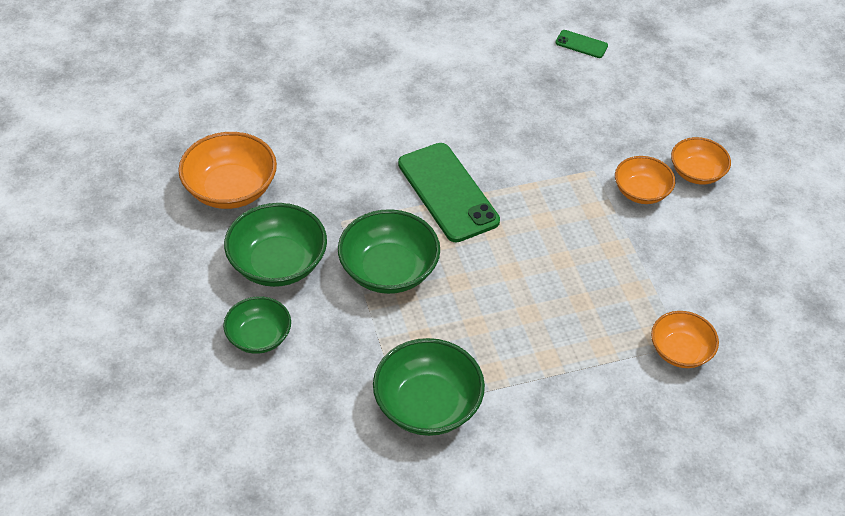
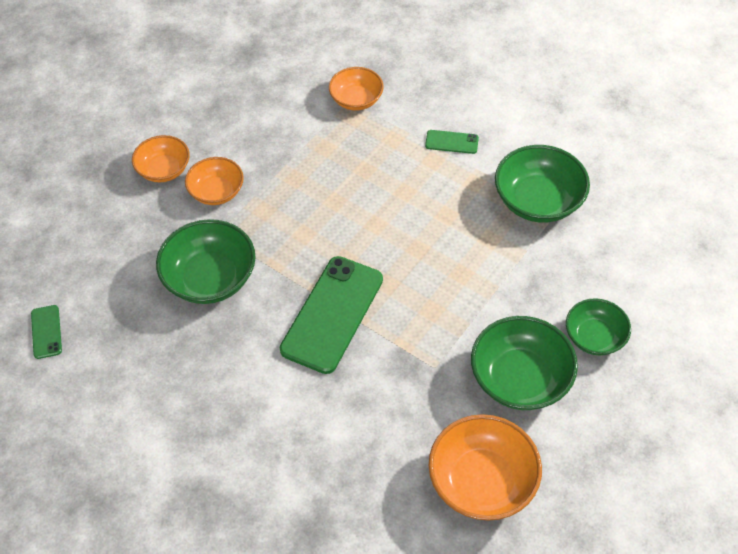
camera: 125 degrees left, 5 degrees up
green bowl [338,209,440,294] -> green bowl moved to [156,219,256,304]
none -> green phone [425,130,479,154]

